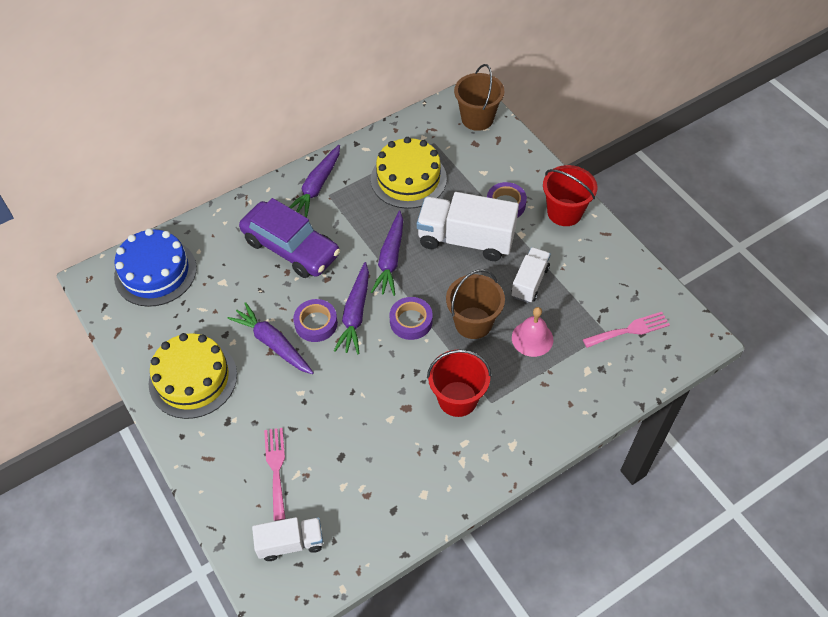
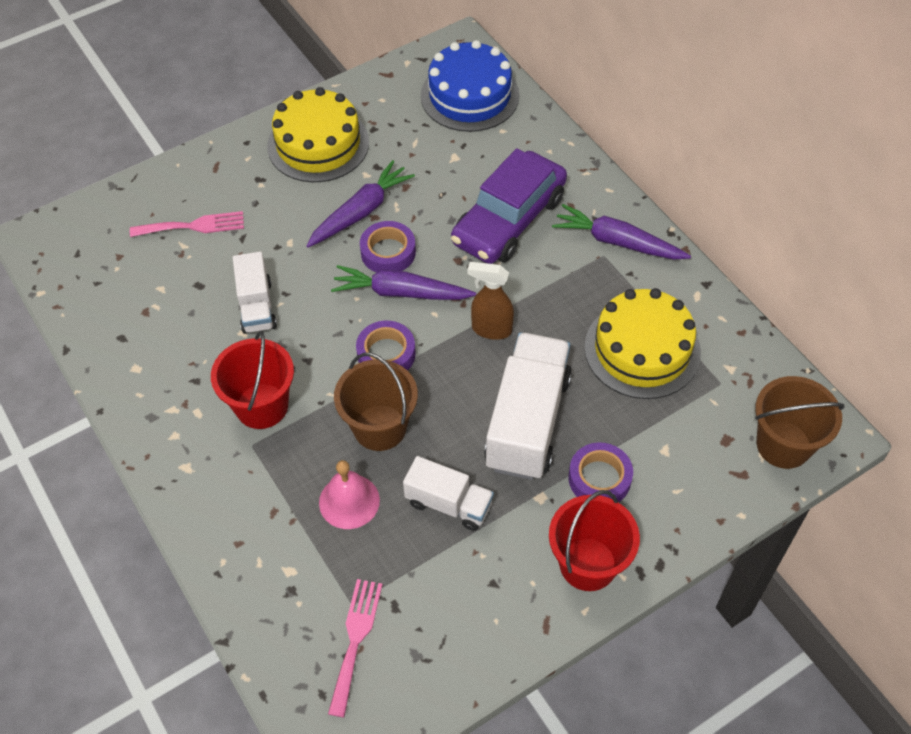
camera: 90 degrees right, 0 degrees up
white truck [252,517,323,561] -> white truck moved to [233,251,277,334]
purple carrot [371,210,403,296] -> brown spray bottle [467,262,514,340]
pink fork [583,312,670,348] -> pink fork turned 150 degrees counterclockwise [328,579,383,717]

